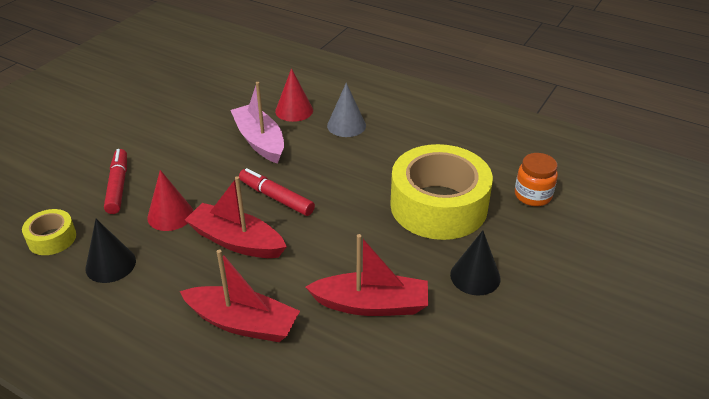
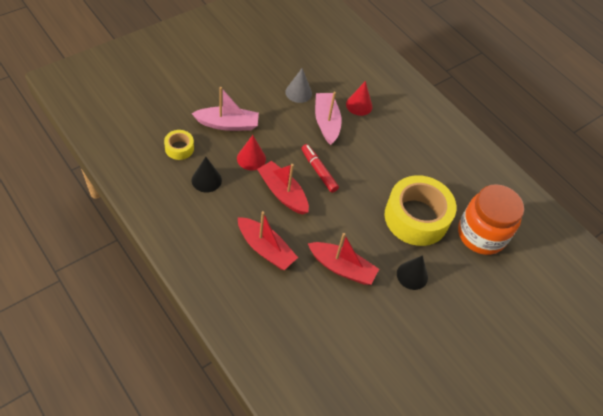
camera: 15 degrees right, 15 degrees up
red marker [104,149,127,214] -> pink boat [191,87,259,131]
grey cone [327,83,366,137] -> grey cone moved to [285,68,312,103]
orange jar [515,153,558,206] -> orange jar [458,184,524,255], size x1.96

